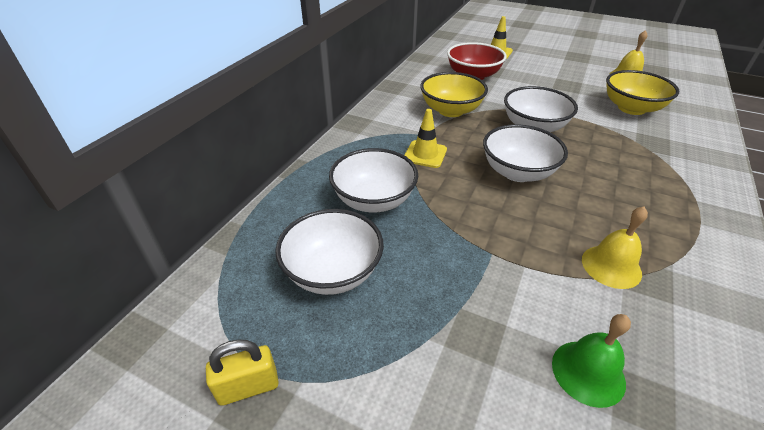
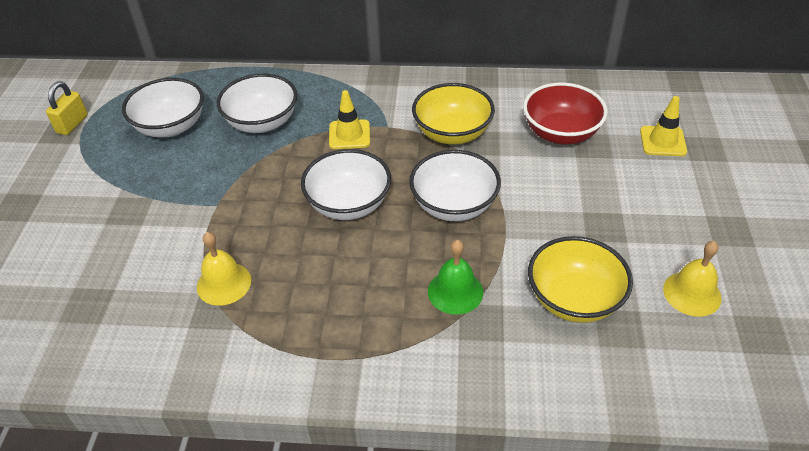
camera: 70 degrees right, 5 degrees up
yellow padlock [206,339,279,406] -> yellow padlock turned 60 degrees clockwise [46,81,88,135]
green bell [552,314,631,408] -> green bell moved to [428,240,483,314]

